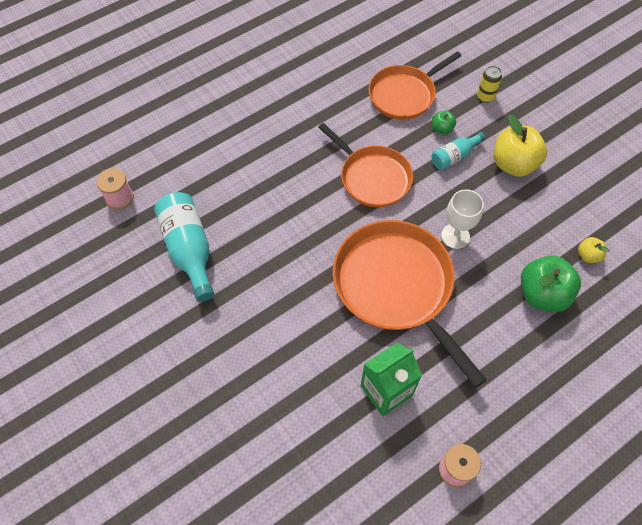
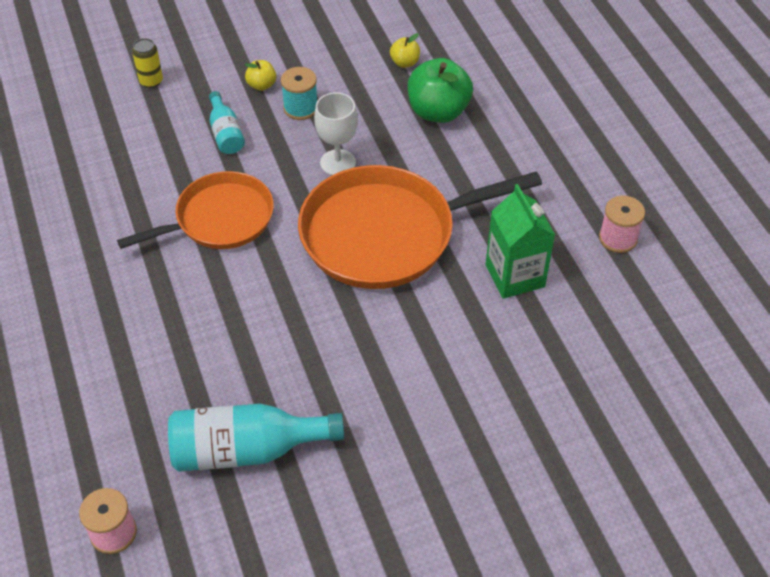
camera: 75 degrees left, 10 degrees down
orange pan [368,51,461,120] -> none
green apple [432,110,456,134] -> none
yellow apple [494,114,547,177] -> yellow apple [245,60,276,91], size x0.49
none -> turquoise spool [281,67,317,120]

